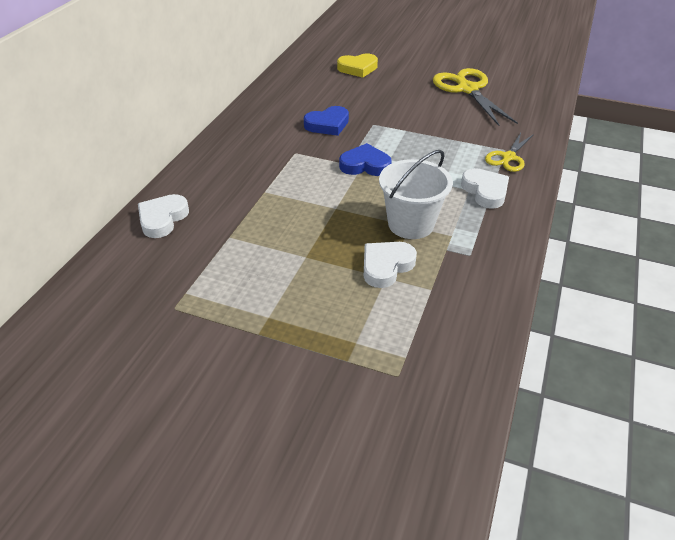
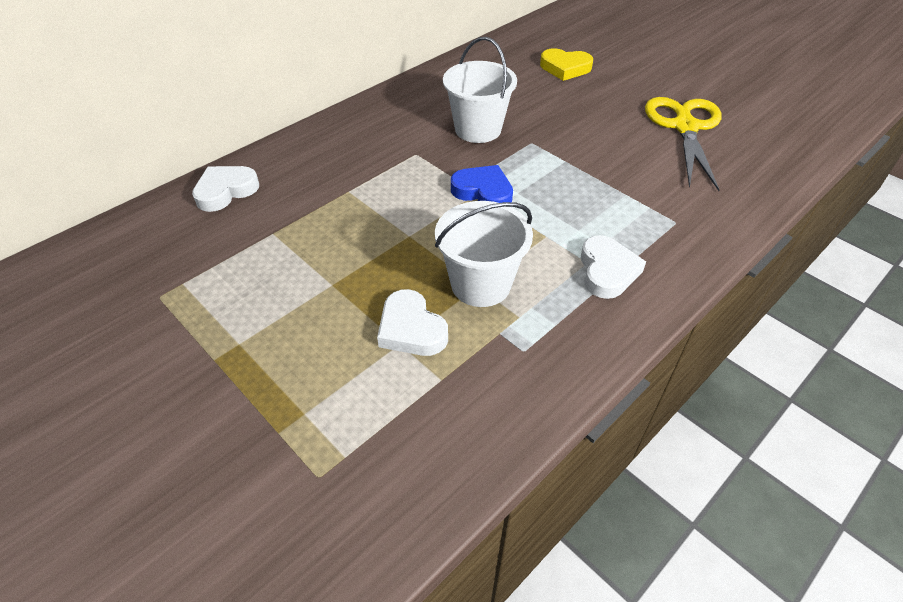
camera: 25 degrees right, 5 degrees up
blue heart [304,106,349,136] -> white bucket [443,37,517,143]
white heart [364,242,417,288] -> white heart turned 105 degrees counterclockwise [377,289,448,356]
yellow scissors [485,133,534,172] -> none

